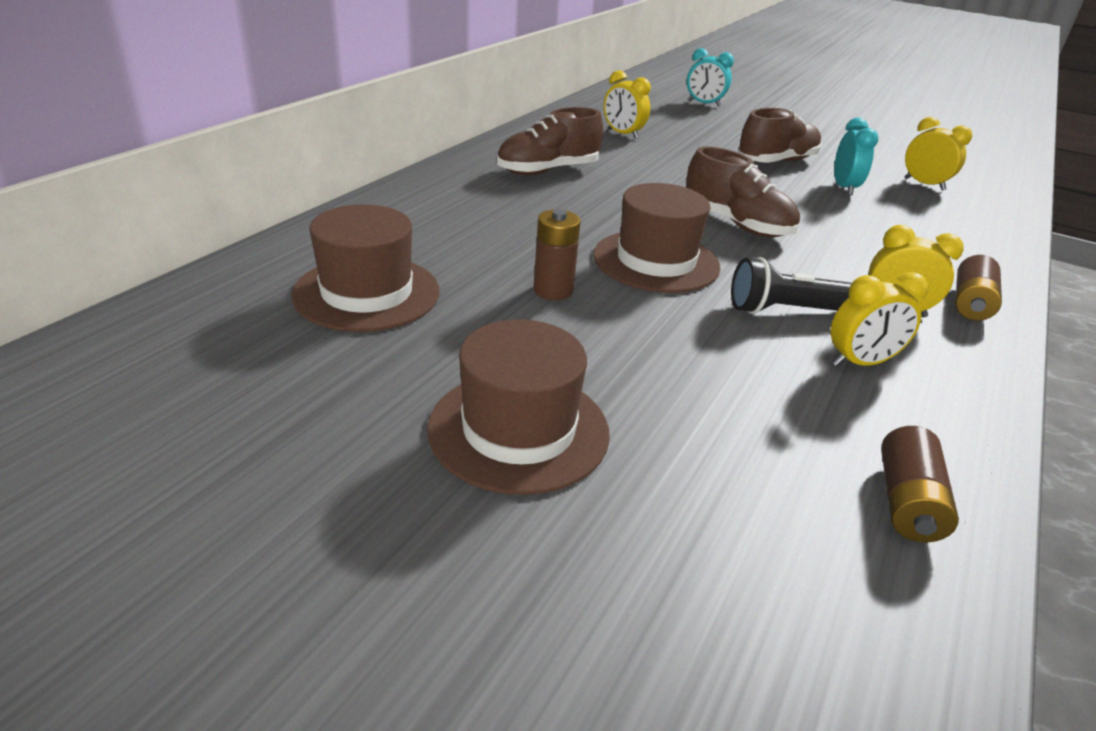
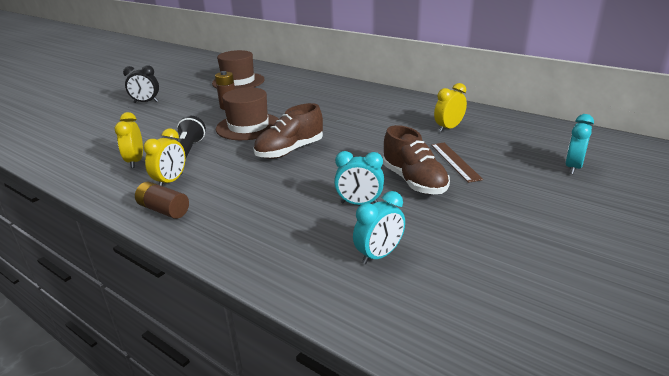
camera: 100 degrees right, 5 degrees down
brown hat [427,319,610,495] -> black clock [123,65,159,103]
brown shoe [497,107,603,175] -> none
brown battery [881,426,959,543] -> none
yellow clock [904,117,972,190] -> turquoise clock [353,191,405,264]
none -> brown ruler [431,143,483,183]

